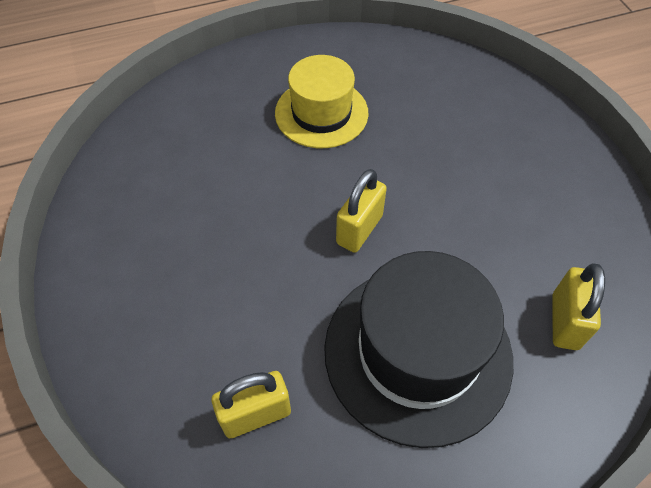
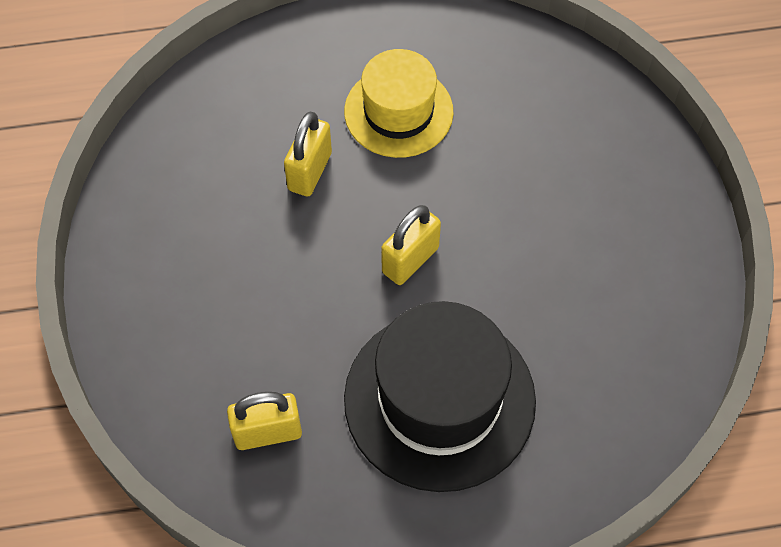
camera: 10 degrees right, 5 degrees up
yellow padlock [552,263,605,350] -> yellow padlock moved to [284,112,332,196]

